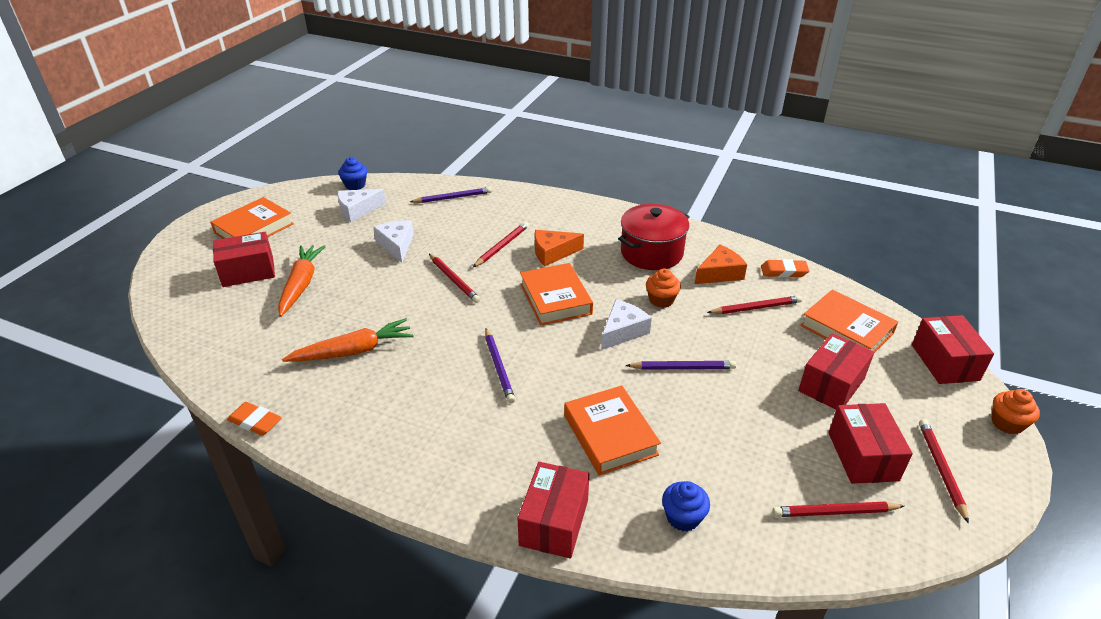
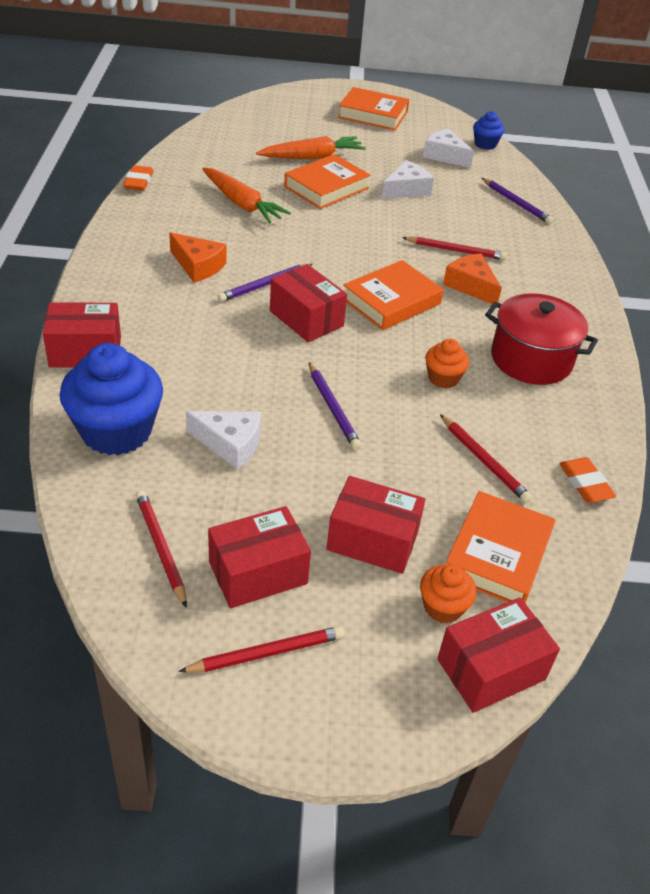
camera: 65 degrees right, 5 degrees up
red box [213,232,275,287] -> red box moved to [270,264,347,342]
red pencil [429,254,480,303] -> none
orange book [564,386,661,476] -> orange book moved to [284,154,371,209]
white cheese [601,300,652,350] -> white cheese moved to [186,411,261,470]
blue cupcake [662,481,710,531] -> blue cupcake [59,343,163,455], size x2.02
orange cheese [695,245,747,284] -> orange cheese moved to [169,232,227,283]
orange cupcake [992,389,1040,435] -> orange cupcake moved to [420,564,477,623]

